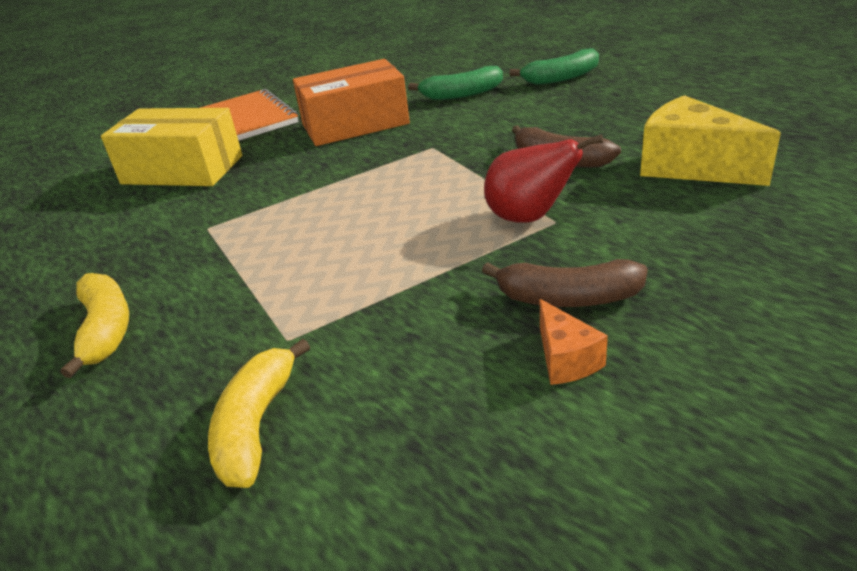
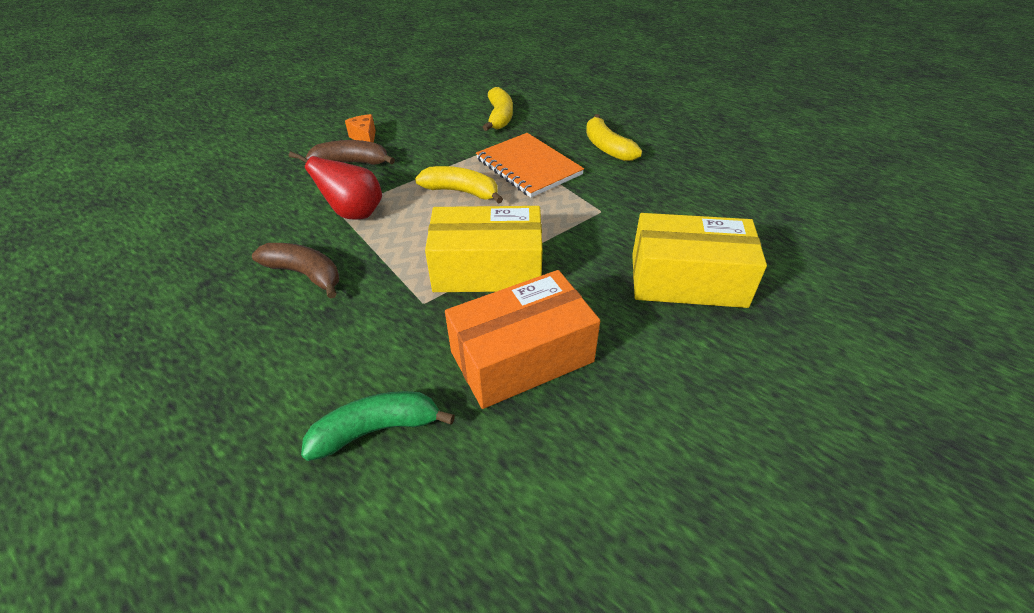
camera: 170 degrees right, 10 degrees up
orange notebook [200,89,299,141] -> orange notebook moved to [476,133,584,198]
green banana [510,48,599,85] -> none
yellow cheese [640,95,781,186] -> none
none -> yellow banana [415,166,503,204]
none -> yellow box [425,206,542,292]

